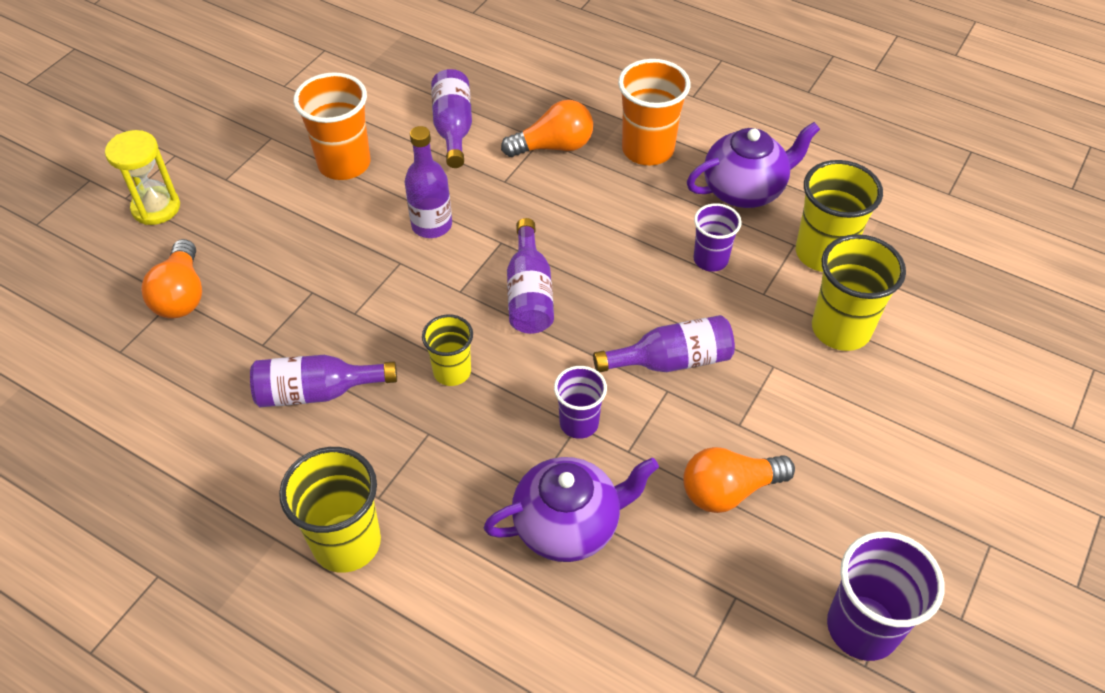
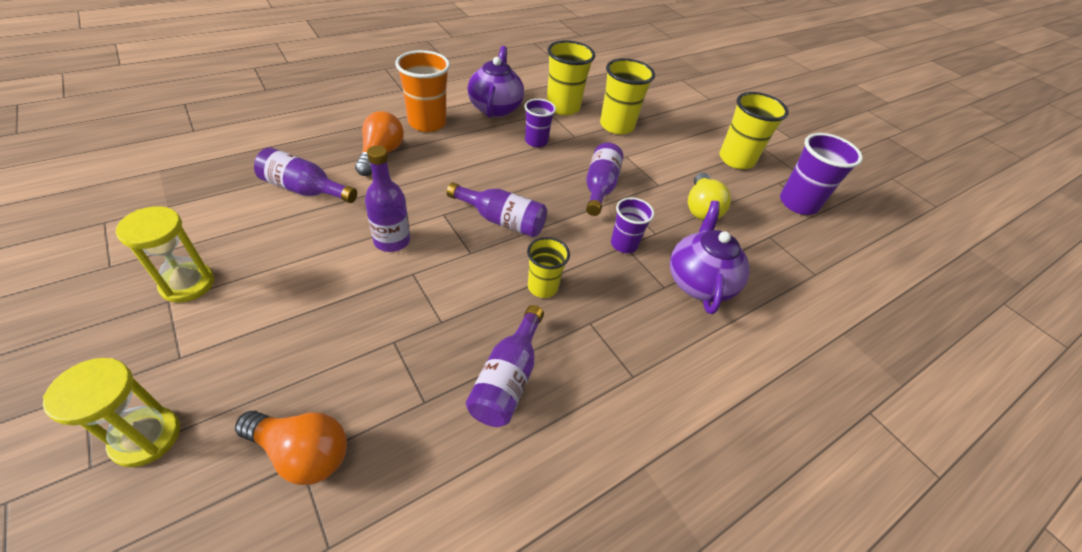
camera: 70 degrees left, 5 degrees down
yellow cup [279,447,381,573] -> yellow cup moved to [719,92,789,169]
orange cup [293,72,370,180] -> none
orange light bulb [683,447,795,513] -> yellow light bulb [688,172,731,220]
none -> yellow hourglass [116,206,214,303]

